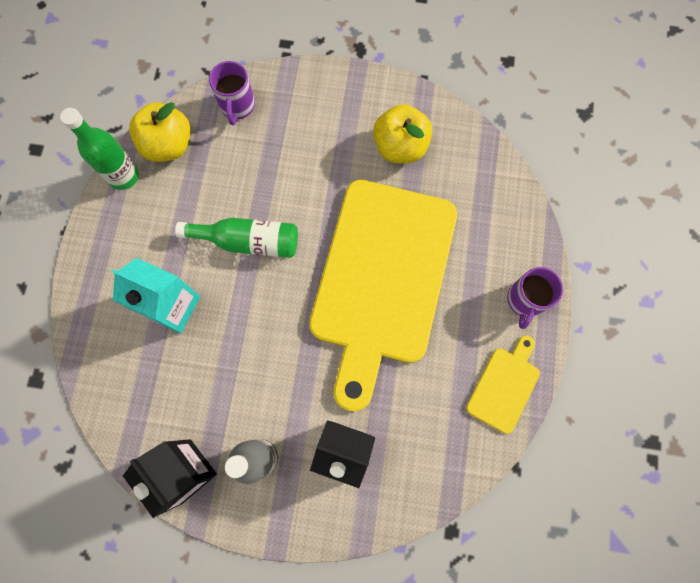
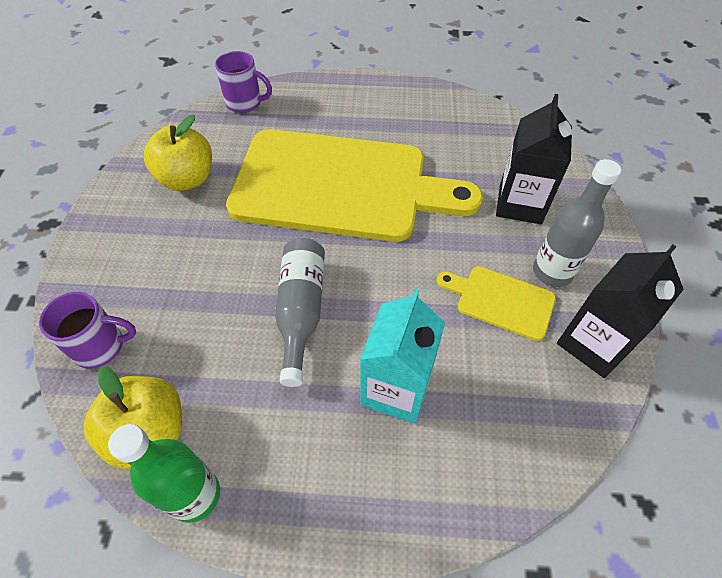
camera: 95 degrees left, 20 degrees down
green bottle [175,218,298,258] -> grey bottle [275,238,325,387]
yellow cutting board [466,336,540,434] -> yellow cutting board moved to [437,266,556,341]
purple mug [507,267,563,329] -> purple mug moved to [215,51,272,113]

